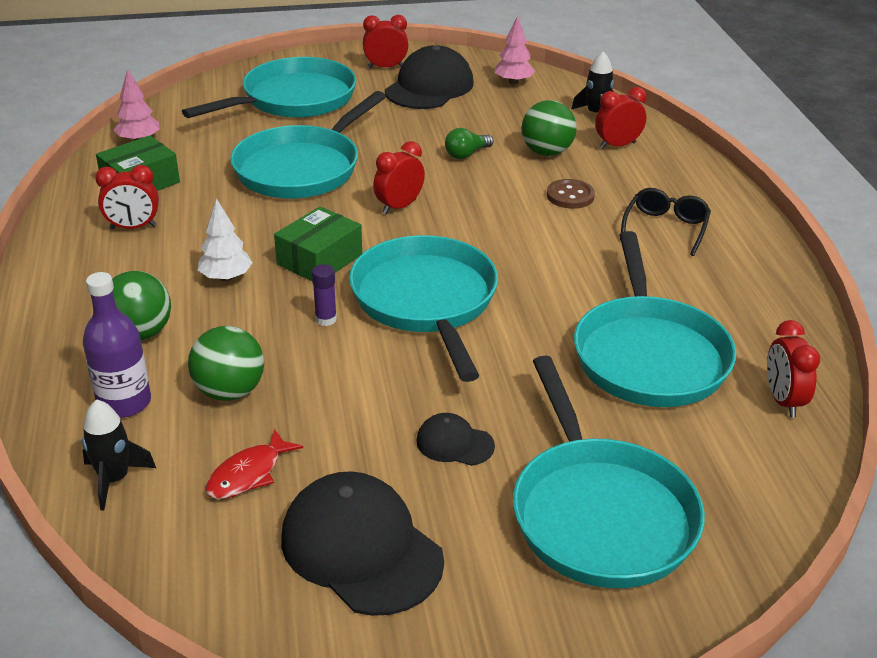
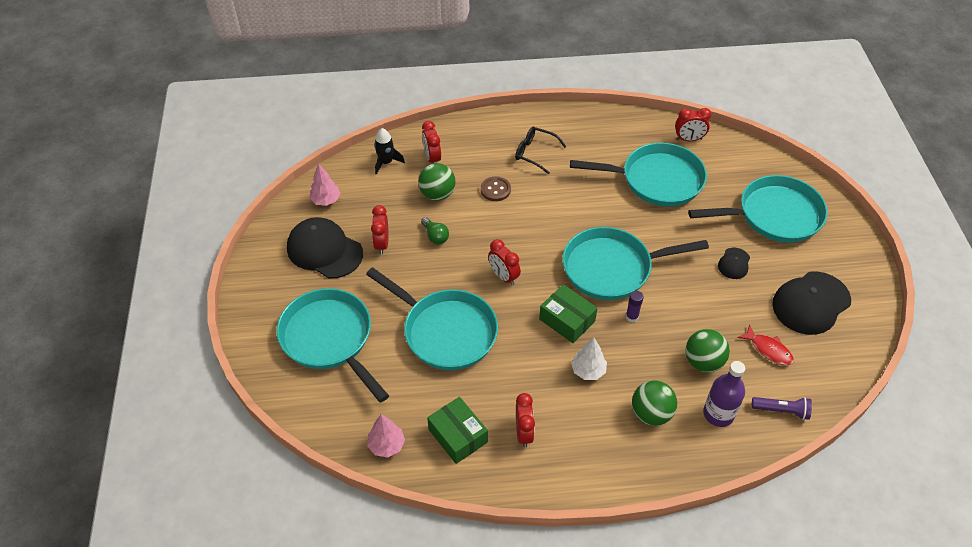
camera: 85 degrees left, 15 degrees up
black rocket [82,399,156,511] -> purple flashlight [752,397,812,420]
red clock [363,15,408,68] -> red clock moved to [371,205,388,255]

